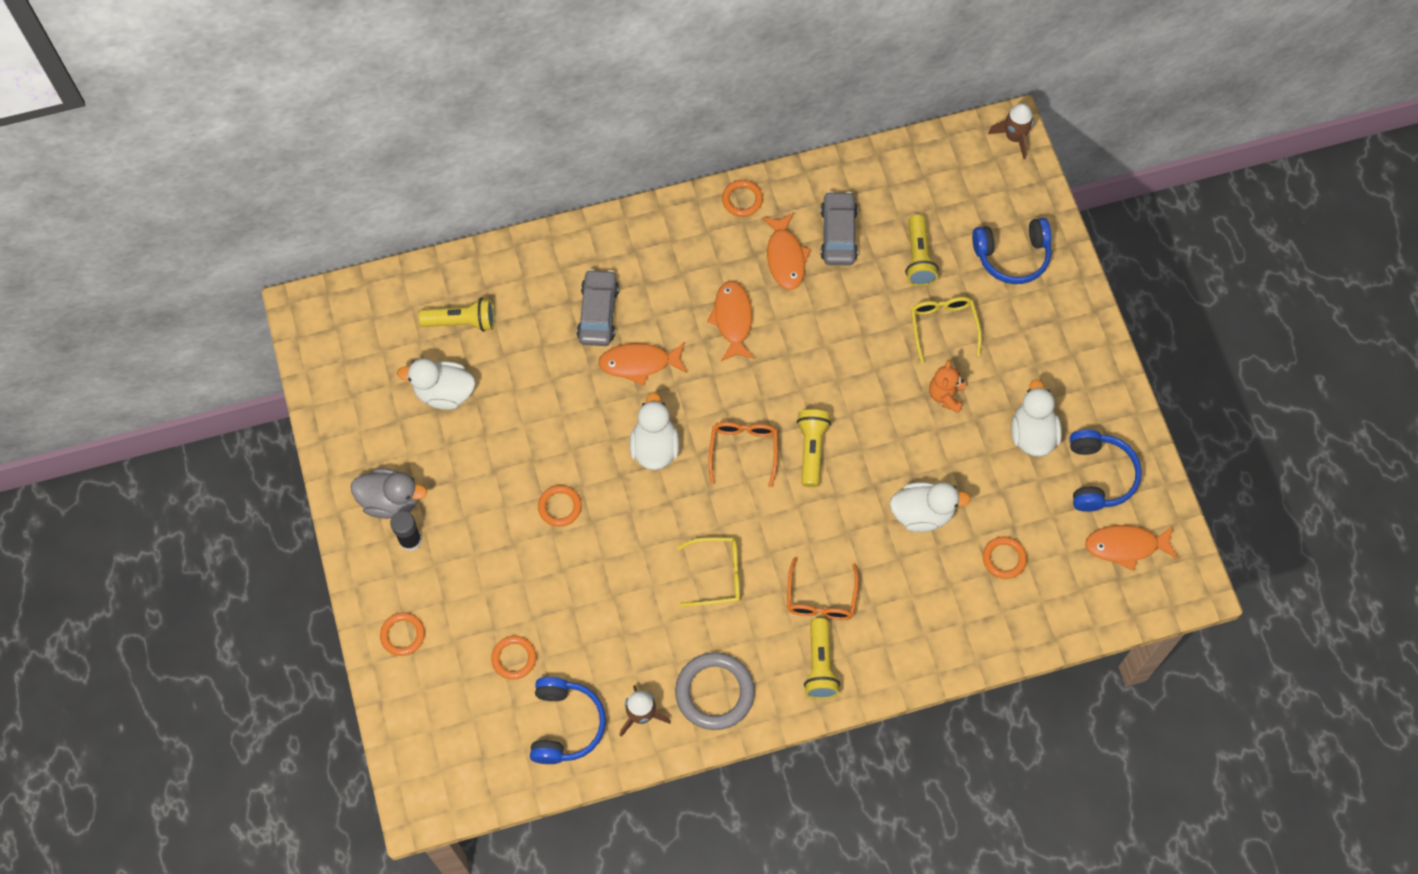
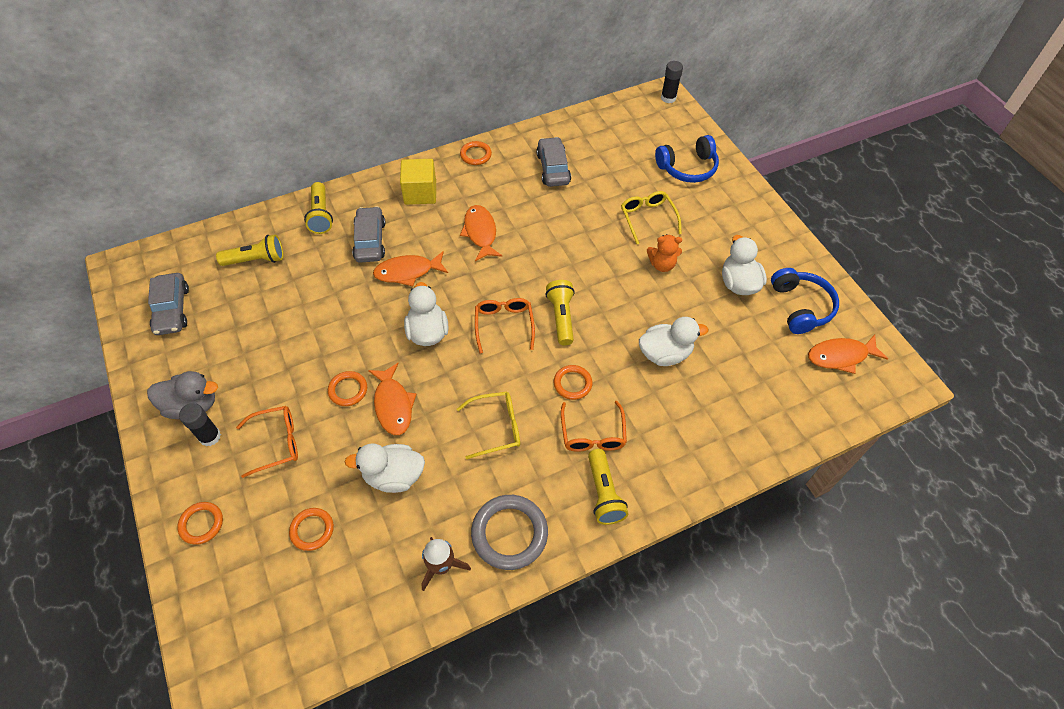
camera: 10 degrees left, 10 degrees down
white duck [397,358,475,410] -> white duck moved to [344,443,425,493]
blue headphones [530,677,606,764] -> none
orange fish [762,213,811,290] -> orange fish moved to [368,363,417,435]
yellow flashlight [905,214,939,286] -> yellow flashlight moved to [304,182,333,234]
orange teddy bear [929,360,965,413] -> orange teddy bear turned 90 degrees counterclockwise [647,234,682,272]
orange ring [983,537,1027,579] -> orange ring moved to [554,365,592,400]
brown rocket [988,103,1034,159] -> black glue stick [661,61,683,103]
none -> grey car [148,273,189,335]
none -> orange glasses [236,406,298,478]
none -> yellow cube [400,159,436,205]

